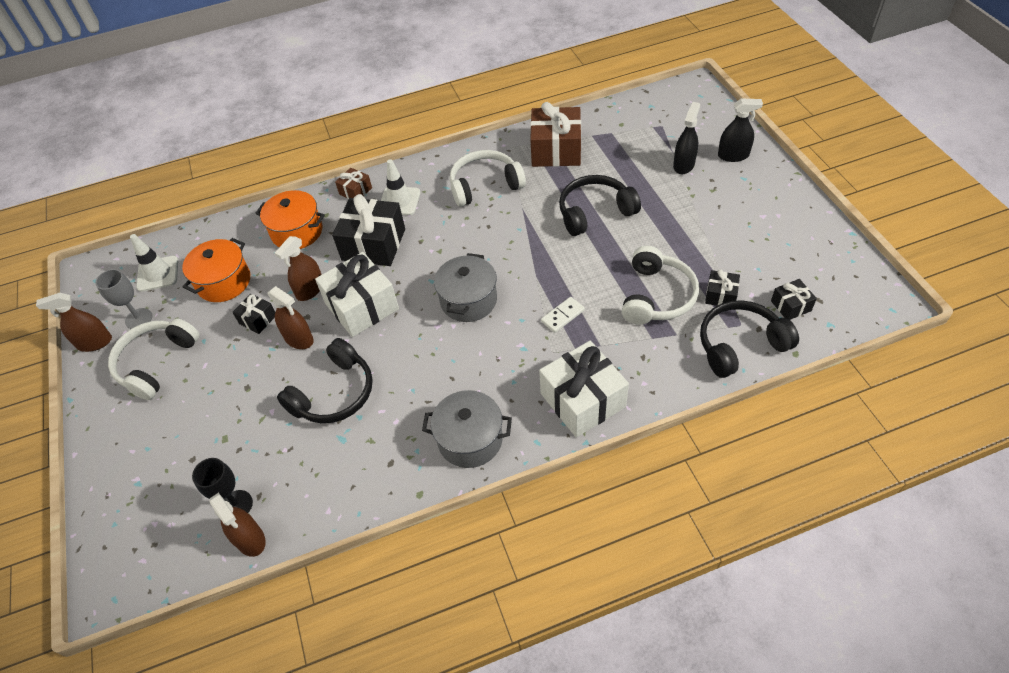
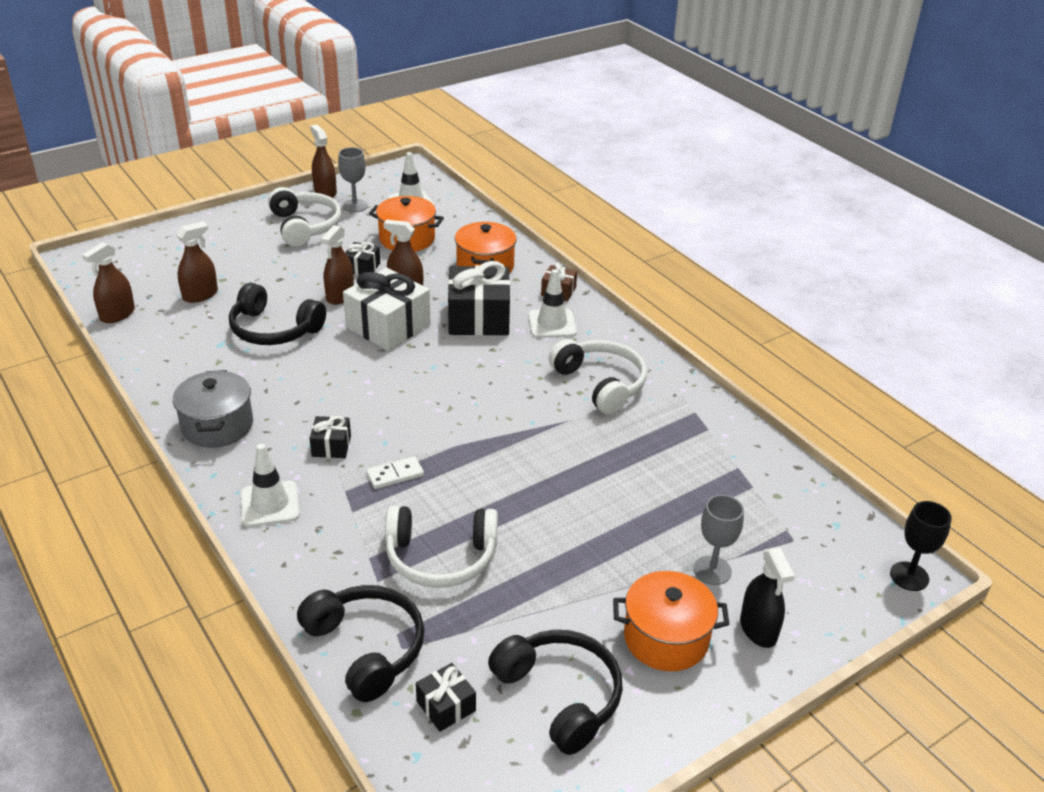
camera: 70 degrees right, 15 degrees down
white headphones [108,319,200,400] -> white headphones turned 60 degrees clockwise [268,187,341,247]
black goblet [192,458,253,513] -> black goblet moved to [890,501,952,591]
grey pot [434,253,497,322] -> none
brown gift [530,102,581,167] -> none
white gift [539,341,629,437] -> white traffic cone [241,444,300,527]
white domino [541,297,585,333] -> white domino turned 60 degrees counterclockwise [366,456,424,489]
black headphones [559,175,641,236] -> black headphones moved to [488,630,623,755]
black spray bottle [673,102,700,174] -> grey goblet [694,495,744,585]
black gift [705,269,740,306] -> black gift moved to [309,416,351,458]
none -> brown spray bottle [176,221,218,303]
none -> orange pot [613,571,729,671]

